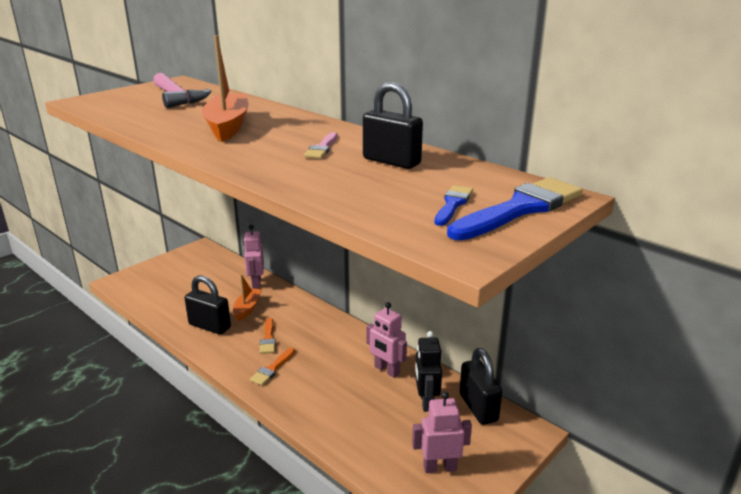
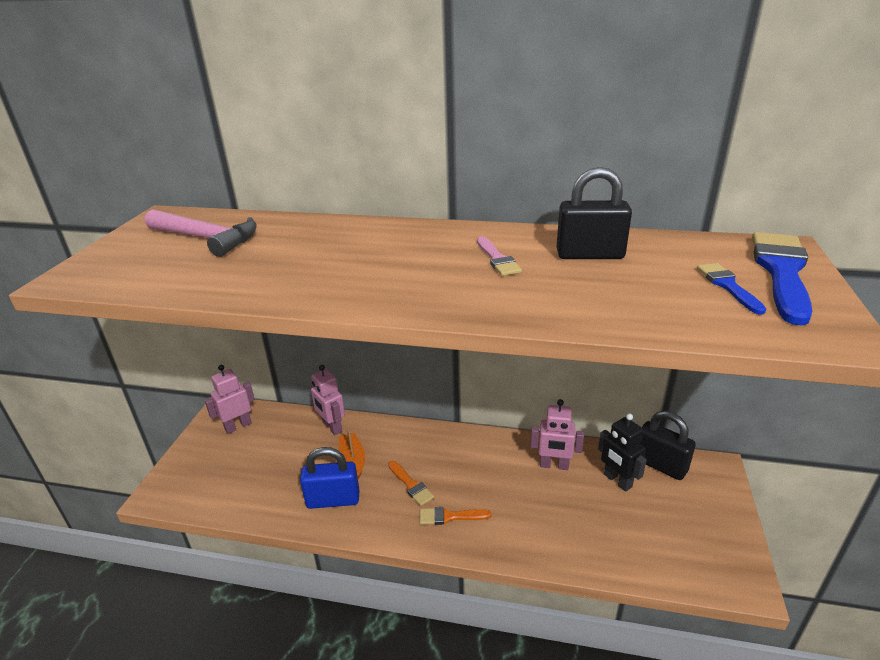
camera: 30 degrees left, 5 degrees up
black padlock [184,275,231,335] -> blue padlock [300,447,359,509]
orange boat [202,35,249,142] -> none
orange brush [250,348,295,386] -> orange brush turned 90 degrees clockwise [420,507,492,525]
pink robot [412,392,472,473] -> pink robot moved to [204,365,255,434]

